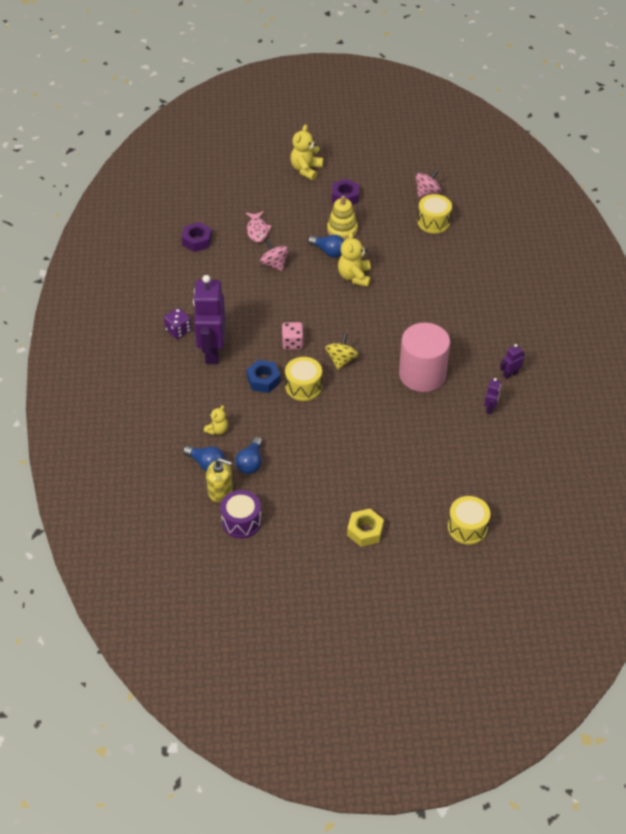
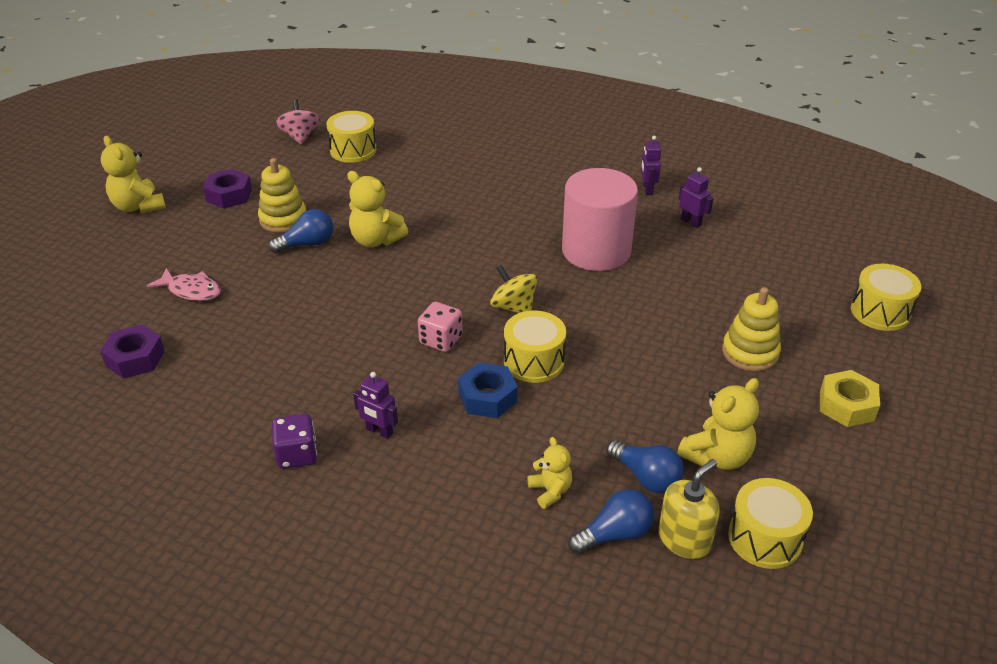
camera: 60 degrees left, 10 degrees down
purple robot [193,275,226,364] -> purple robot [353,372,398,439], size x0.42
purple drum [220,490,261,538] -> yellow drum [728,478,813,569]
pink spinning top [260,239,289,271] -> none
none -> yellow teddy bear [677,378,759,470]
none -> yellow stacking toy [722,287,781,371]

